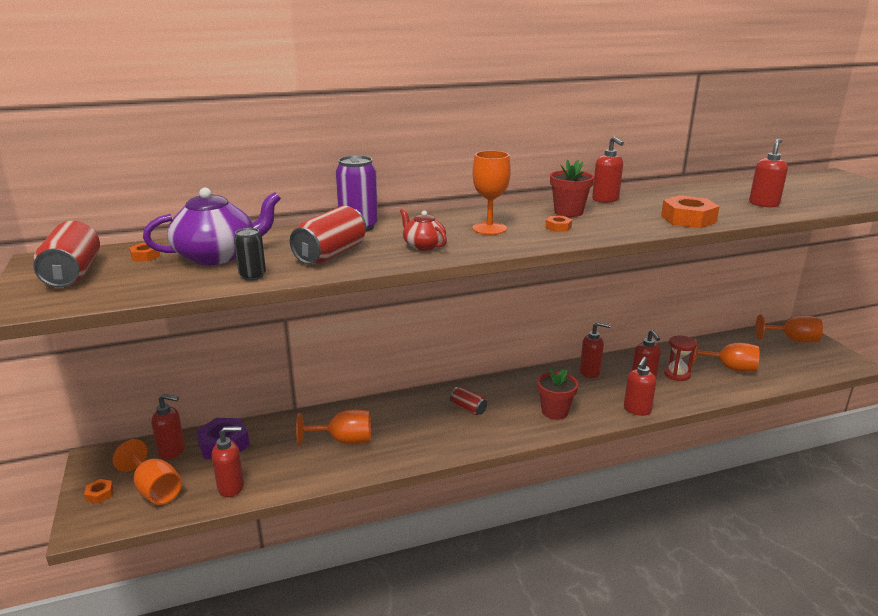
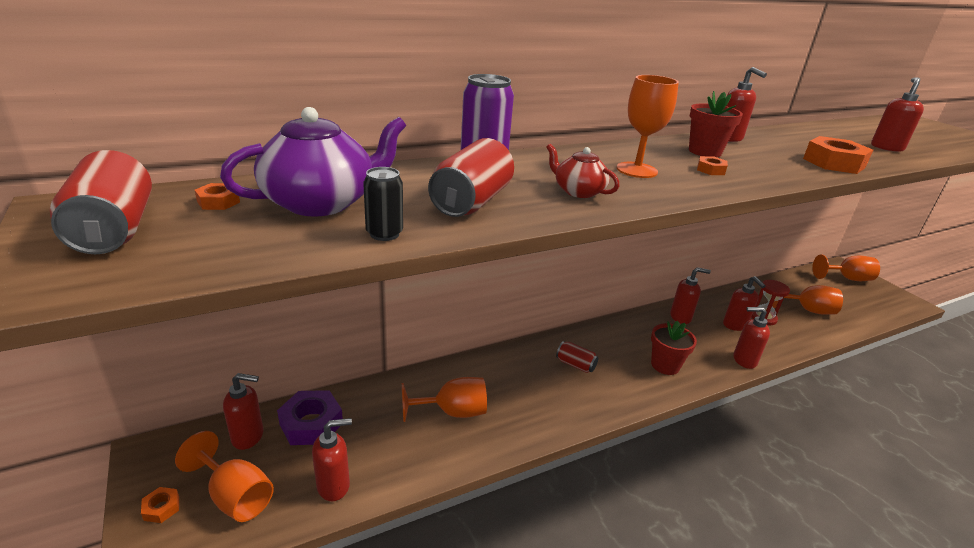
camera: 10 degrees left, 5 degrees up
red soap dispenser [624,357,656,416] -> red soap dispenser turned 75 degrees clockwise [734,307,770,369]

